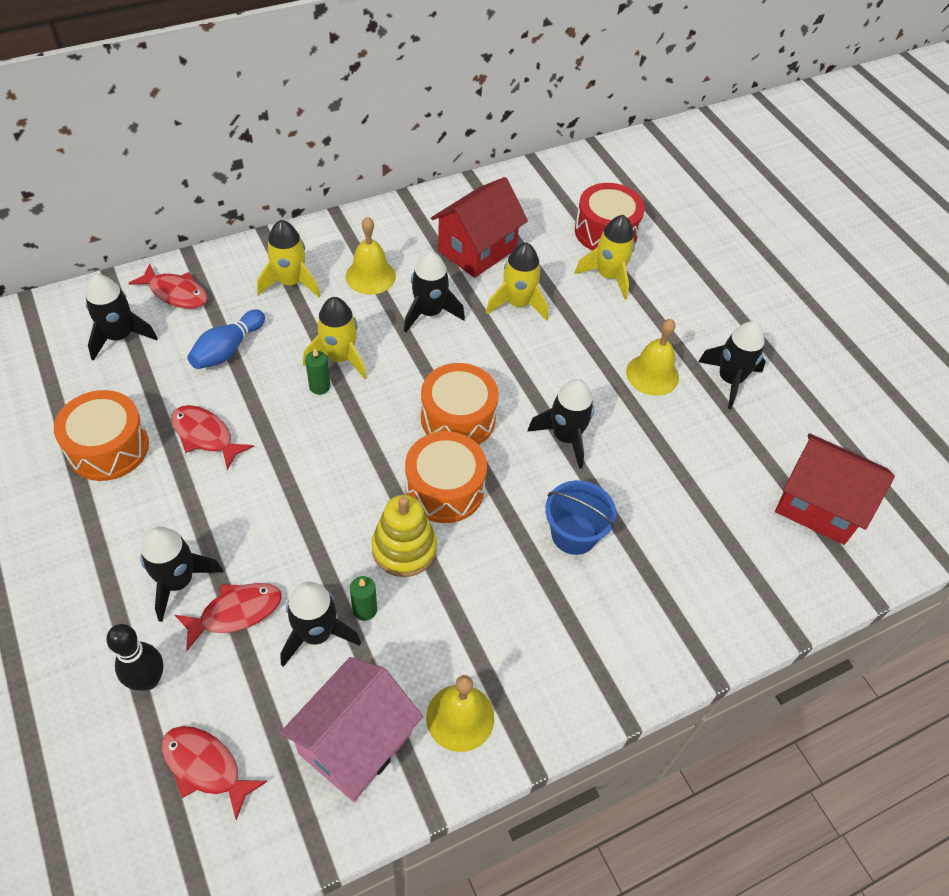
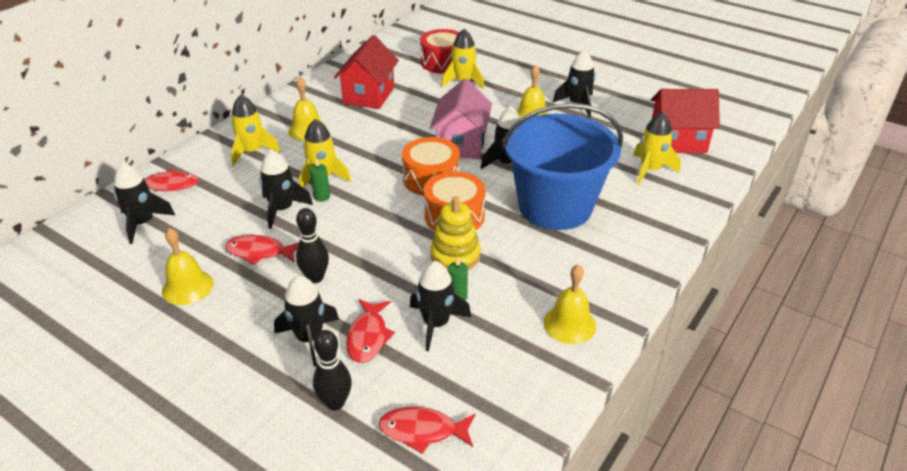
camera: 25 degrees left, 15 degrees down
orange drum [54,390,149,481] -> yellow bell [162,228,213,305]
red fish [175,583,282,651] -> red fish turned 150 degrees clockwise [346,299,395,363]
blue bowling pin [187,309,265,369] -> none
pink house [280,657,423,802] -> pink house moved to [430,78,492,159]
black rocket [404,251,465,332] -> black rocket moved to [259,150,313,229]
yellow rocket [486,243,548,321] -> yellow rocket moved to [633,112,681,184]
blue bucket [545,480,616,555] -> blue bucket [502,103,623,230], size x2.17
none -> black bowling pin [296,208,329,283]

